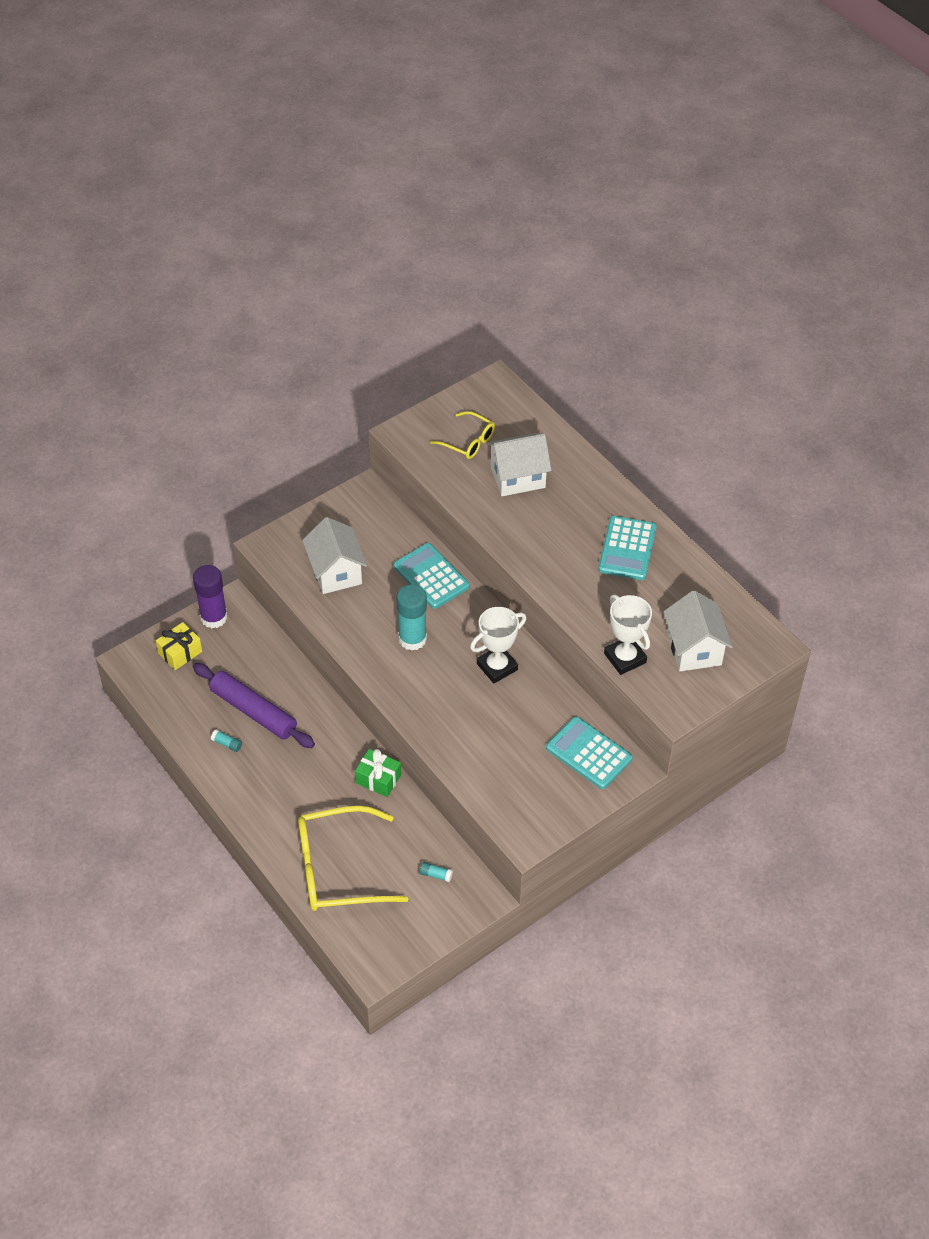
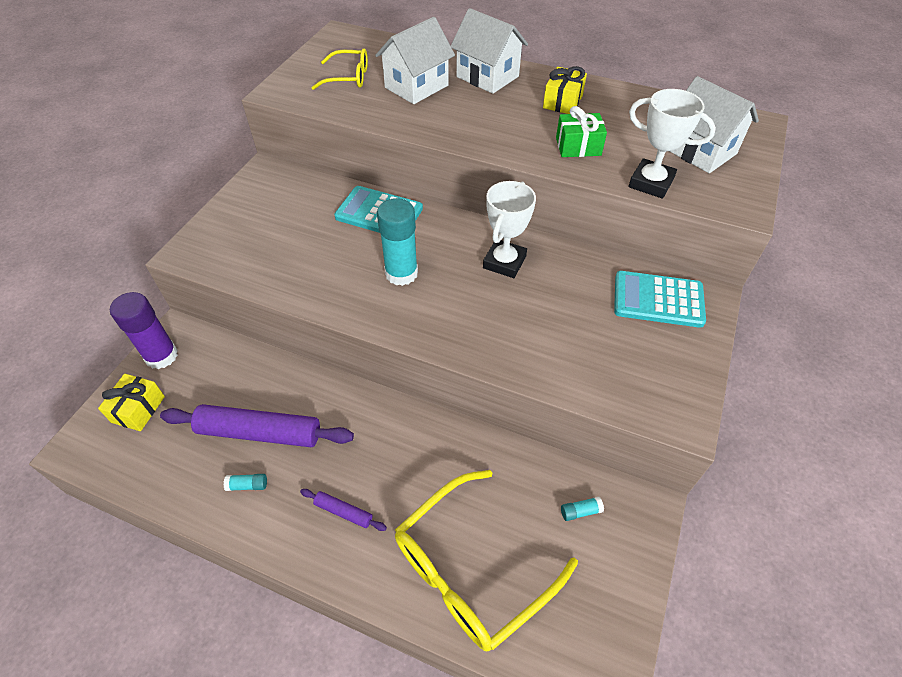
camera: 30 degrees left, 0 degrees up
white house [302,517,367,594] -> white house moved to [451,8,528,94]
green gift [355,749,401,797] -> green gift moved to [556,106,607,157]
turquoise calculator [598,516,657,580] -> yellow gift [543,66,587,114]
none -> purple rolling pin [300,489,387,531]

